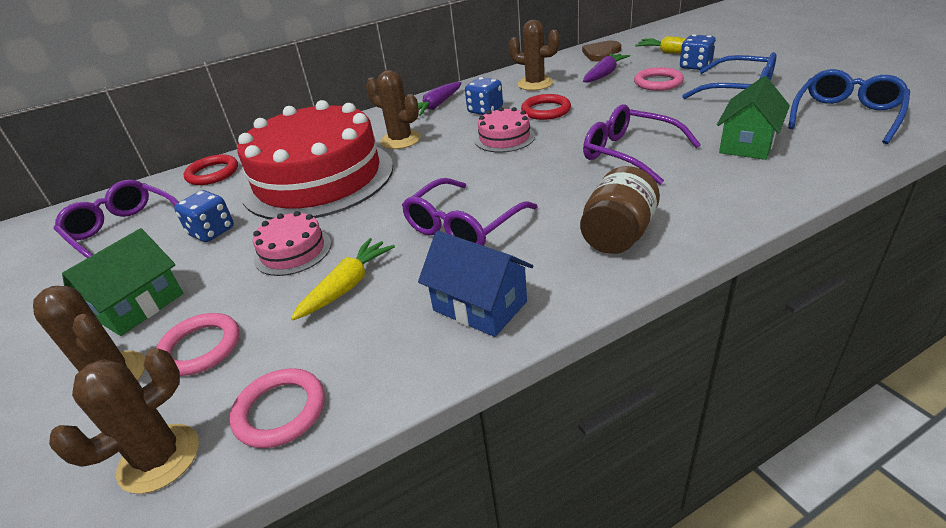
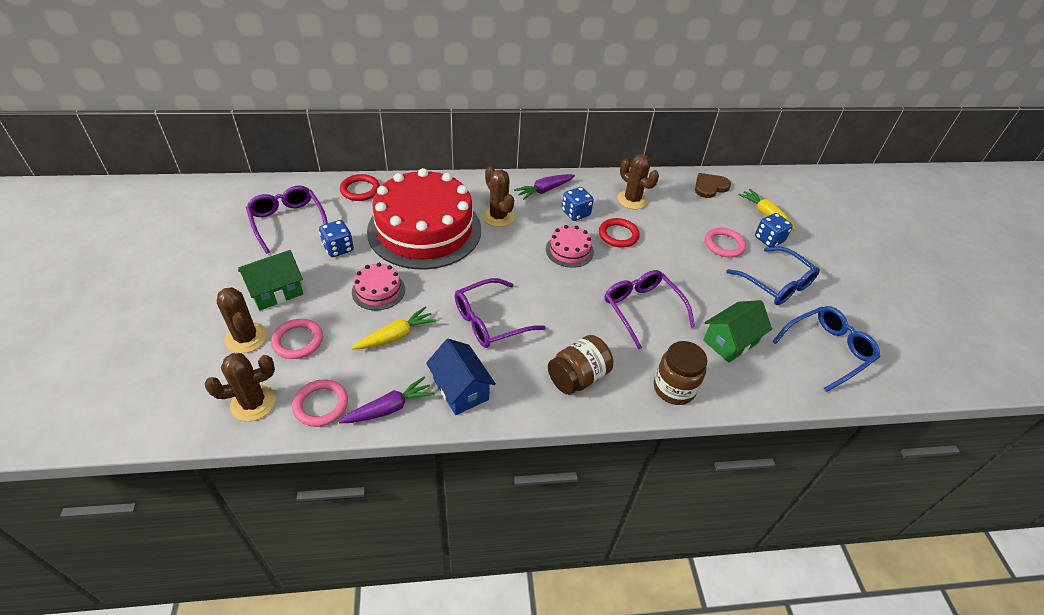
camera: 15 degrees right, 10 degrees up
purple carrot [583,53,630,83] -> purple carrot moved to [339,376,435,423]
none -> brown jar [654,341,708,405]

